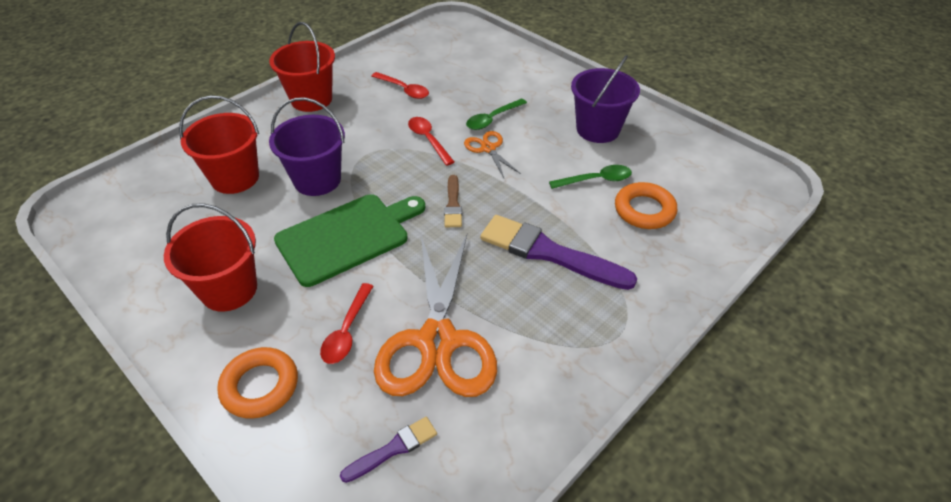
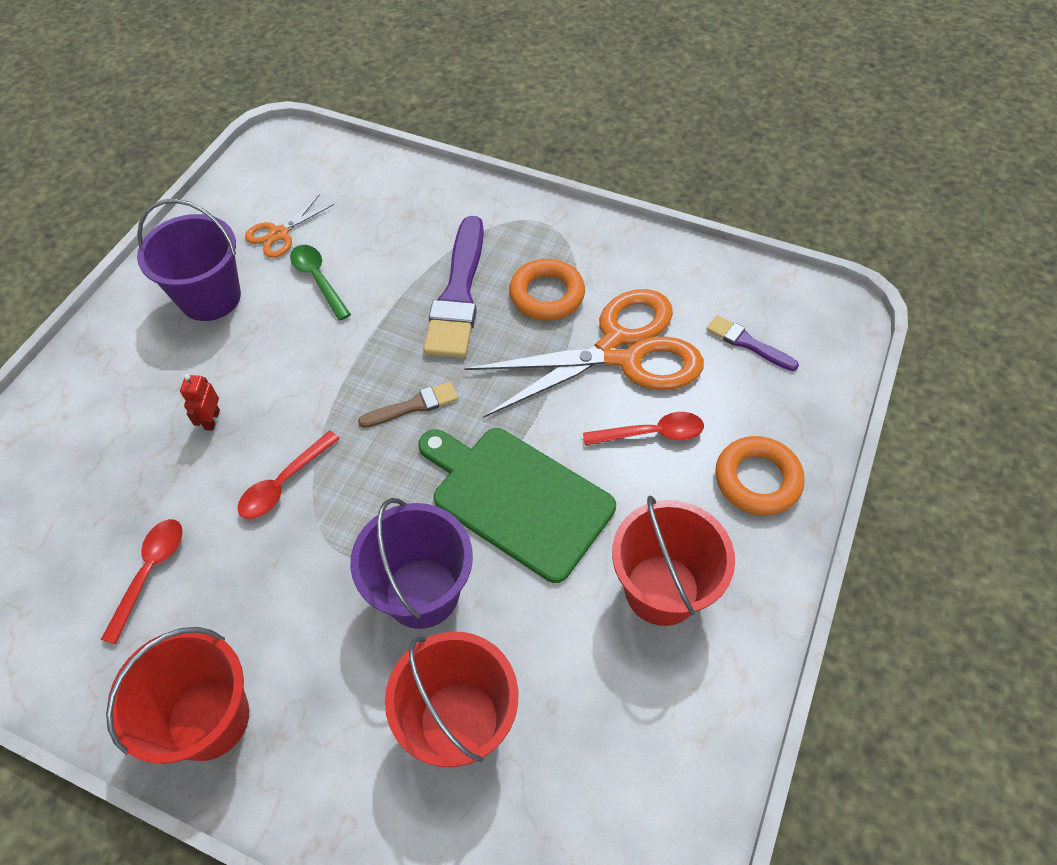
camera: 110 degrees left, 10 degrees up
orange scissors [464,131,521,178] -> orange scissors moved to [245,195,334,258]
green spoon [466,98,527,130] -> red robot [180,374,220,431]
orange ring [615,182,677,229] -> orange ring moved to [509,259,585,320]

